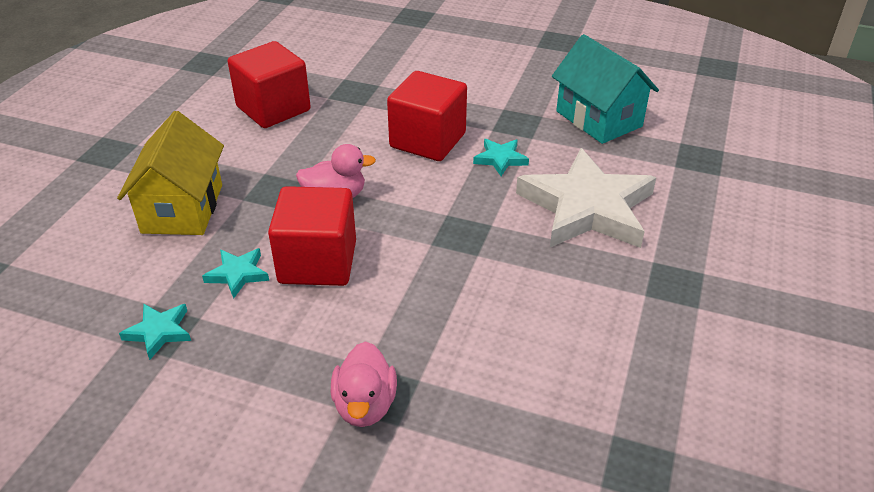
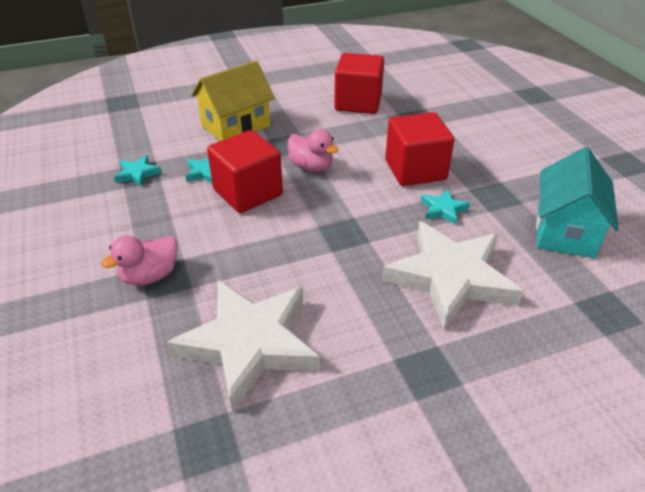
camera: 50 degrees right, 0 degrees up
none -> white star [167,281,320,411]

